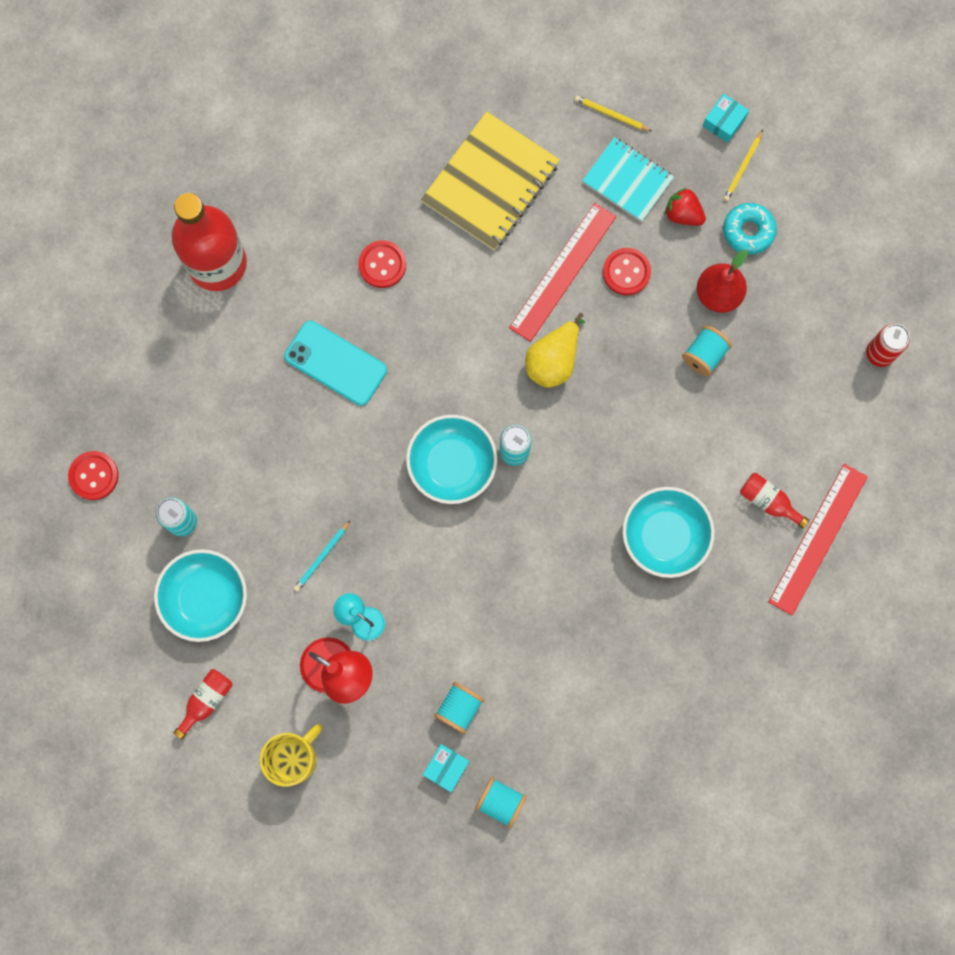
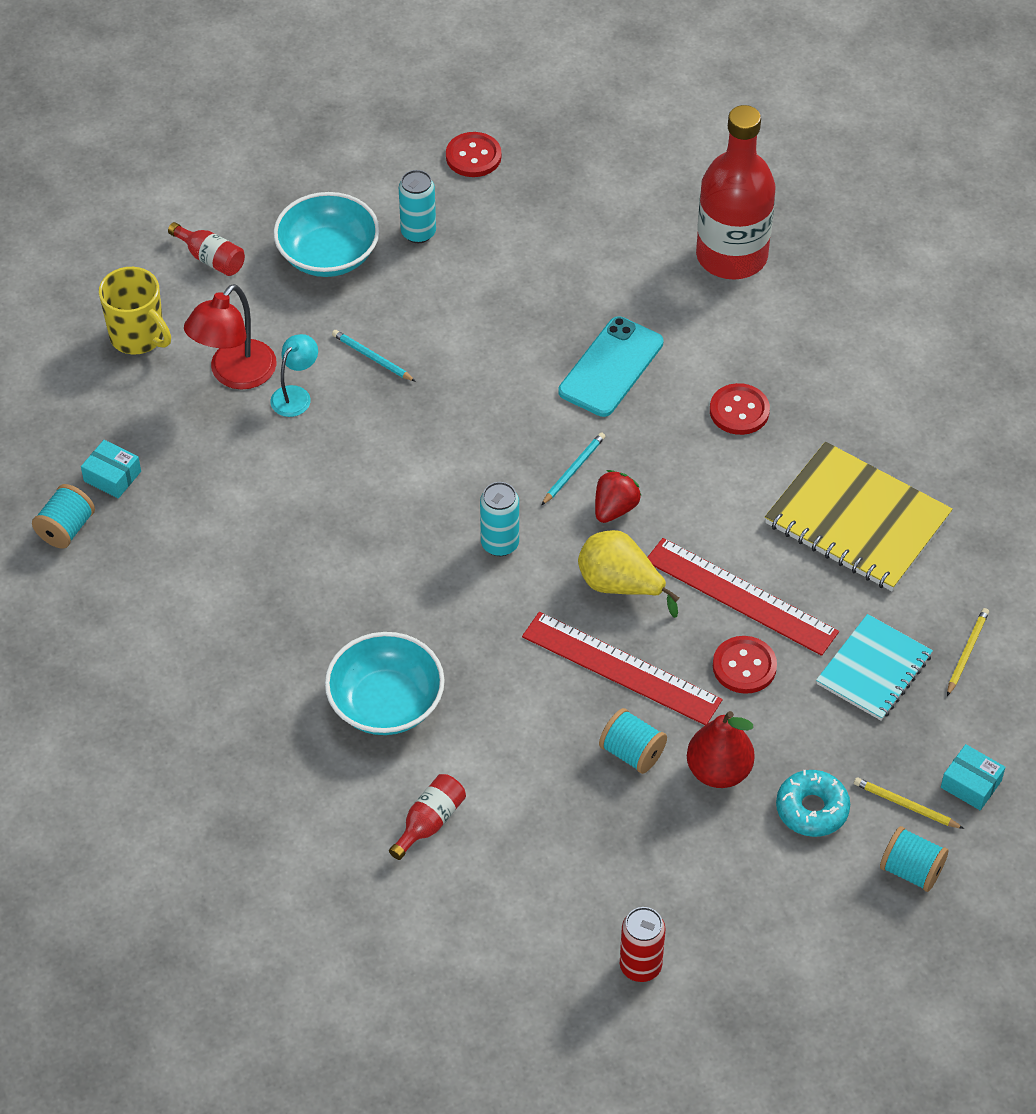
camera: 90 degrees right, 25 degrees down
turquoise bowl [406,415,497,504] -> none
turquoise spool [434,682,484,734] -> turquoise spool moved to [880,826,948,892]
red strawberry [665,188,706,226] -> red strawberry moved to [595,470,641,523]
red ruler [768,464,868,615] -> red ruler moved to [522,612,722,725]
none -> turquoise pencil [542,432,605,505]

